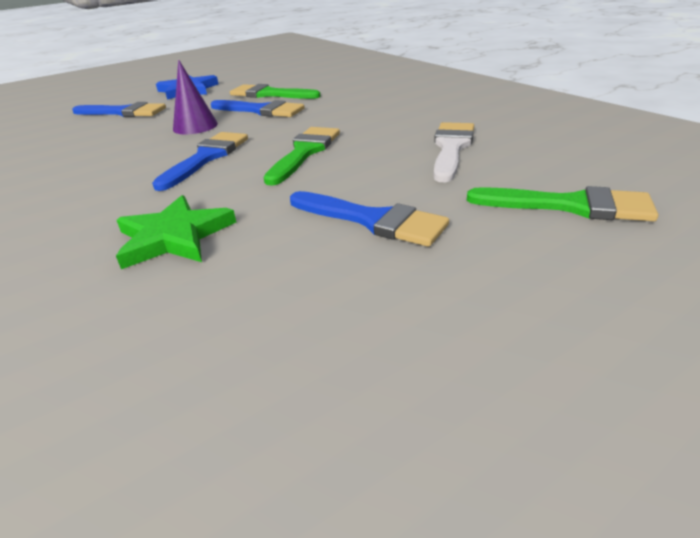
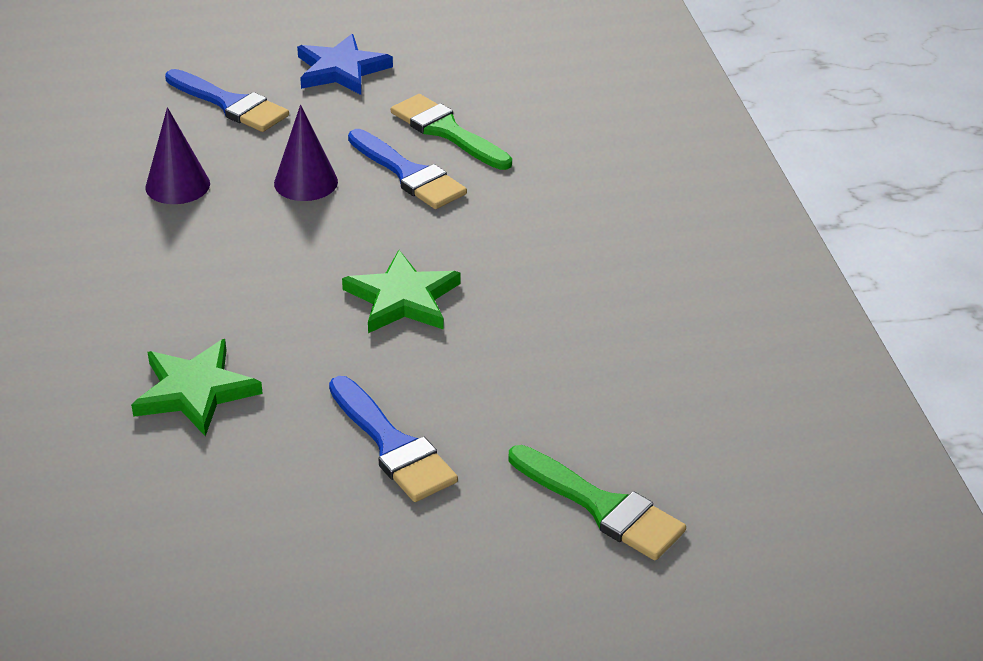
camera: 20 degrees right, 5 degrees up
blue brush [152,132,248,191] -> none
green brush [263,127,340,186] -> green star [342,250,460,333]
white brush [434,122,474,183] -> none
none -> purple cone [145,107,210,204]

